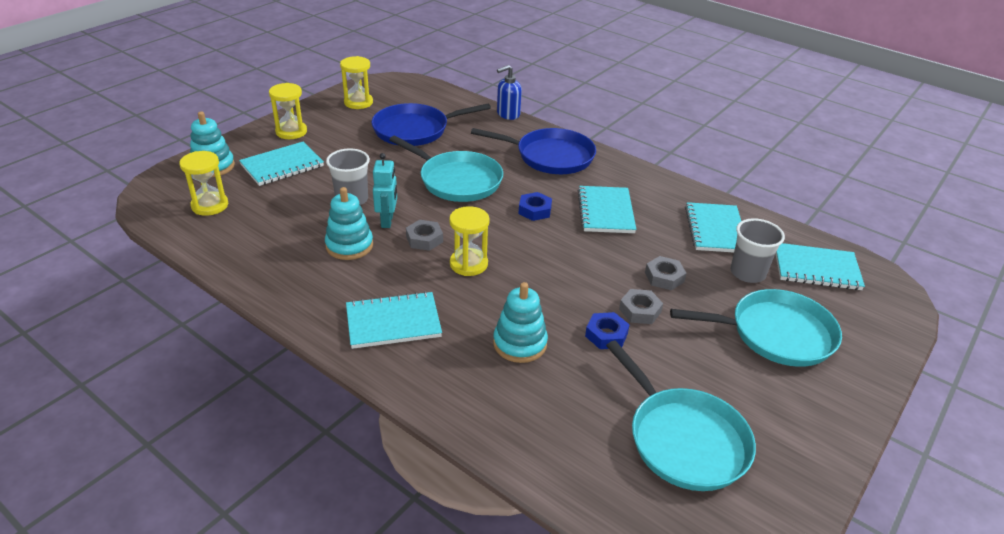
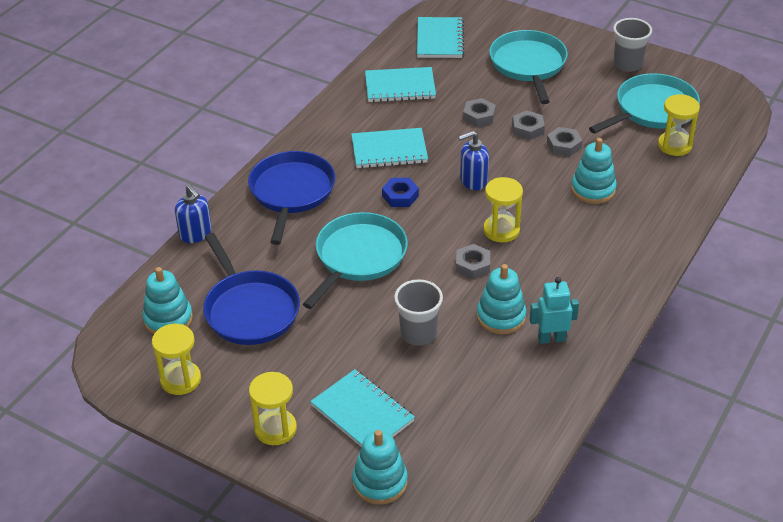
camera: 95 degrees left, 5 degrees up
yellow hourglass [179,151,228,216] -> yellow hourglass moved to [658,94,700,156]
turquoise notebook [346,291,442,349] -> none
turquoise robot [373,153,397,228] -> turquoise robot moved to [530,277,579,344]
blue nut [585,312,630,349] -> grey nut [547,127,582,156]
grey cup [730,218,785,283] -> grey cup moved to [613,18,652,72]
none -> turquoise stacking toy [142,267,193,335]
none -> blue soap dispenser [458,131,489,190]

